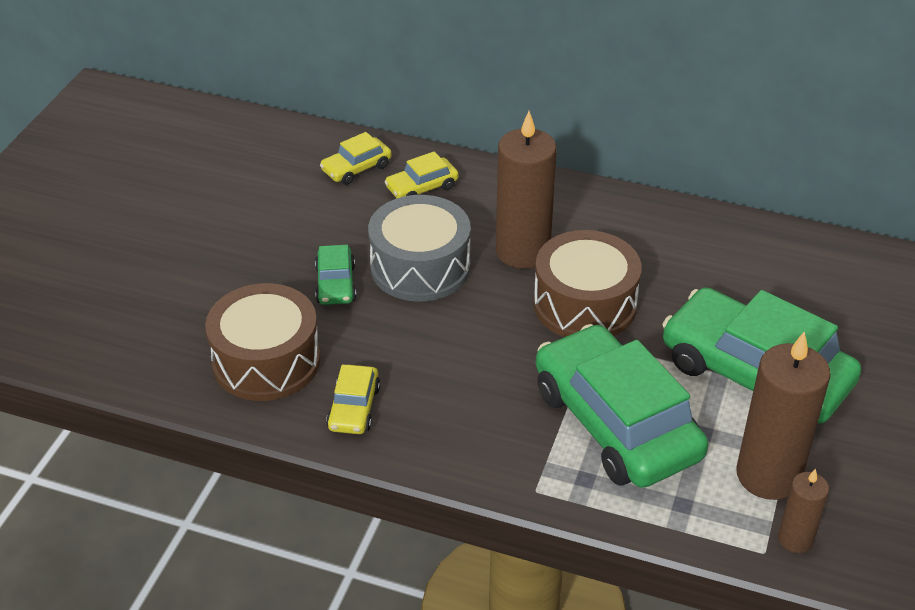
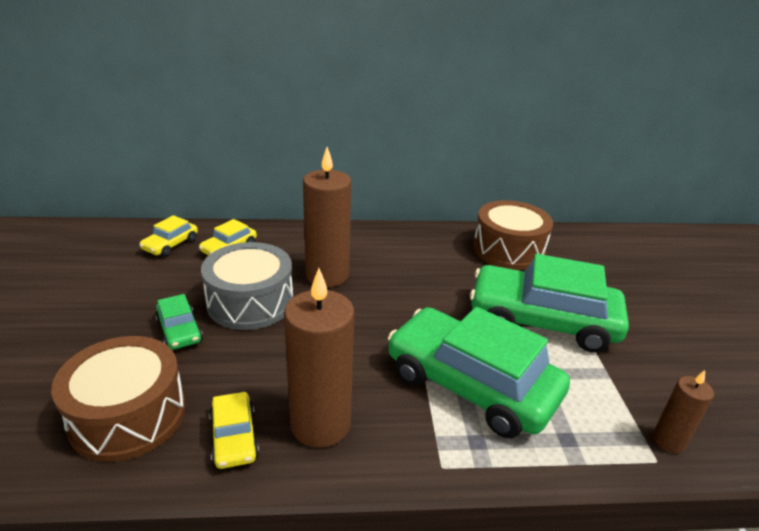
camera: 25 degrees left, 10 degrees down
brown drum [534,230,642,337] -> brown drum moved to [473,200,553,270]
brown candle [736,332,831,500] -> brown candle moved to [284,268,354,448]

